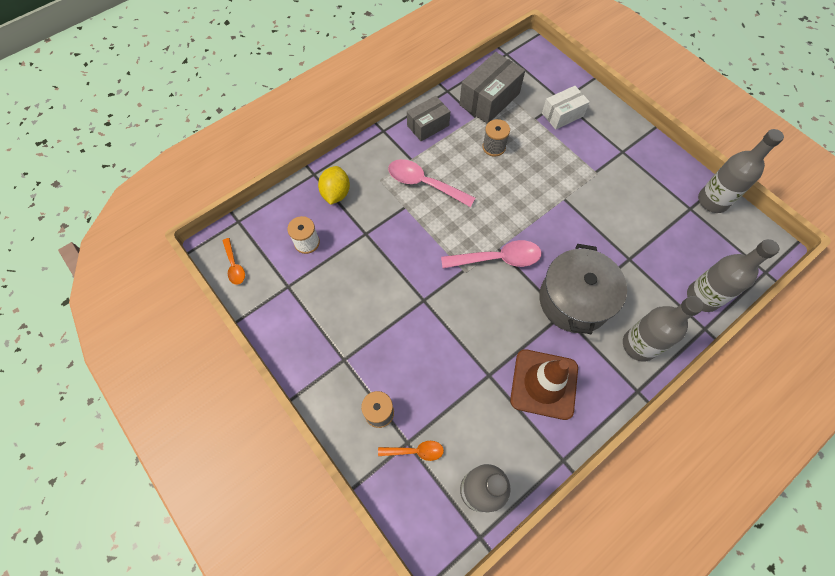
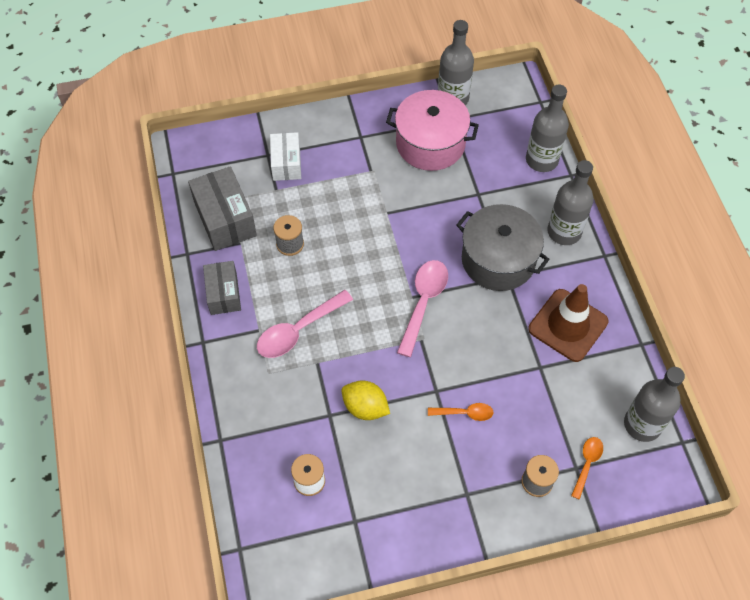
camera: 65 degrees left, 5 degrees down
orange spoon [222,238,245,285] -> orange spoon moved to [428,403,494,421]
yellow lemon [318,166,350,205] -> yellow lemon moved to [341,381,390,420]
none -> pink pot [386,90,479,171]

